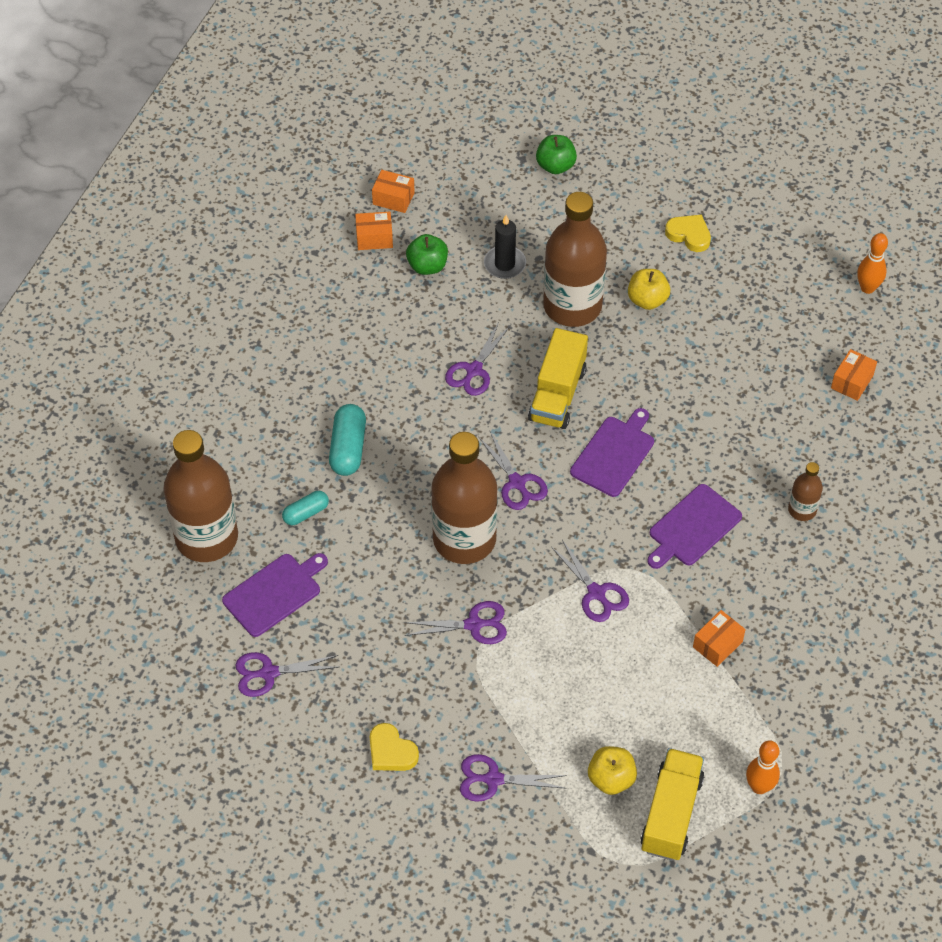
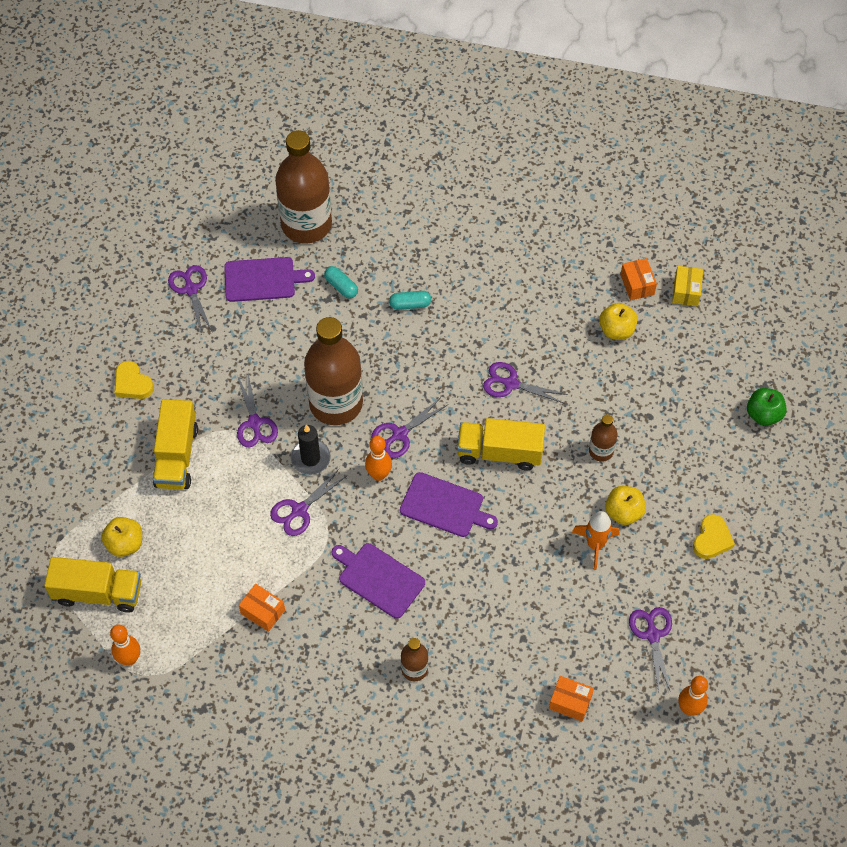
camera: 80 degrees right, 5 degrees up
purple cutting board [222,553,328,637] -> purple cutting board turned 45 degrees counterclockwise [224,257,315,302]
turquoise capsule [329,404,366,476] -> turquoise capsule [389,291,431,310], size x0.63
yellow heart [370,723,419,771] -> yellow heart turned 75 degrees counterclockwise [114,361,154,399]
orange box [372,170,415,213] -> yellow box [672,266,703,306]
green apple [406,234,448,275] -> yellow apple [599,303,638,340]
purple scissors [460,754,567,802] -> purple scissors moved to [629,607,672,693]
black candle [484,215,526,279] -> black candle moved to [291,424,331,475]
brown bottle [543,192,607,327] -> brown bottle [589,414,617,462], size x0.46
none -> yellow truck [153,399,198,490]
none -> orange bowling pin [365,436,392,481]
none -> orange rocket [572,511,619,570]

